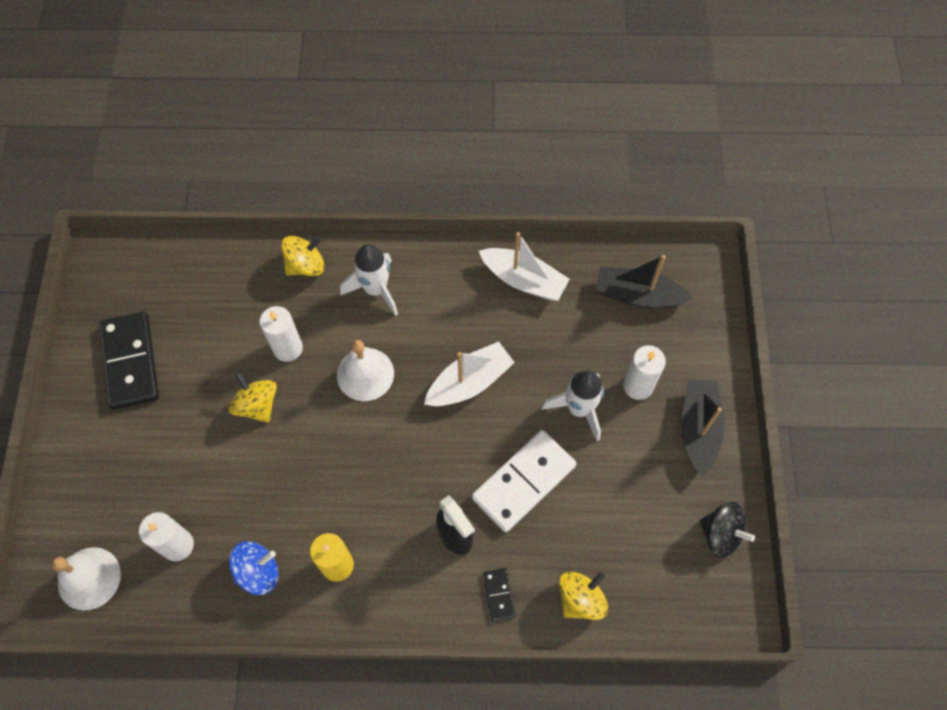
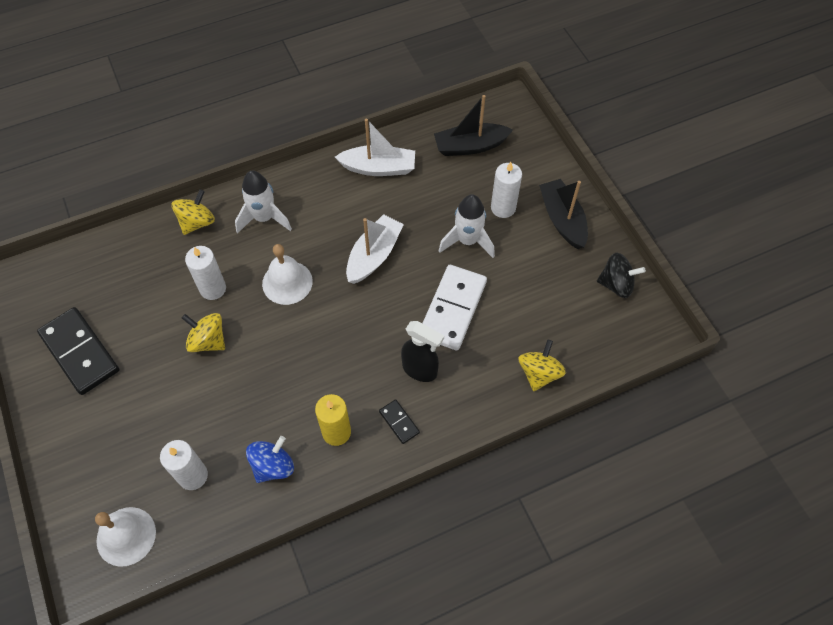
camera: 25 degrees left, 5 degrees down
black domino [483,568,516,622] -> black domino moved to [379,399,420,444]

